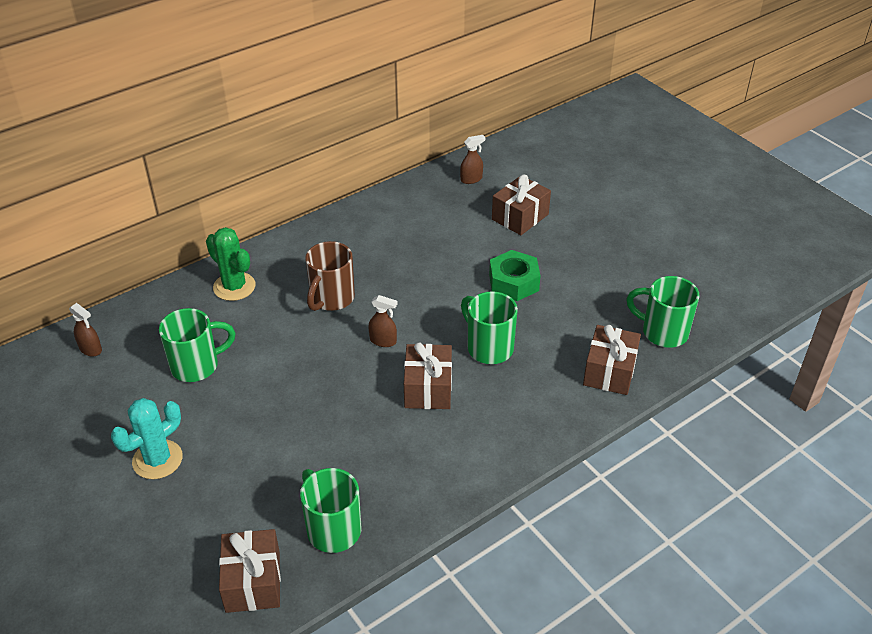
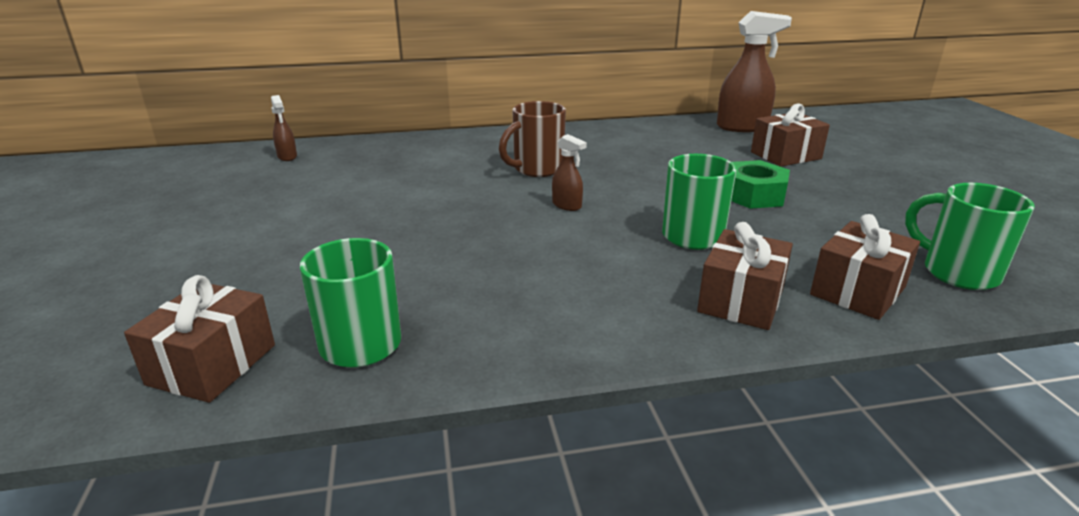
camera: 25 degrees right, 15 degrees down
turquoise cactus [111,398,183,479] -> none
green mug [159,308,235,382] -> none
green cactus [206,227,256,301] -> none
brown gift [404,342,452,409] -> brown gift moved to [697,222,793,330]
brown spray bottle [460,135,485,184] -> brown spray bottle [717,11,792,132], size x2.02

